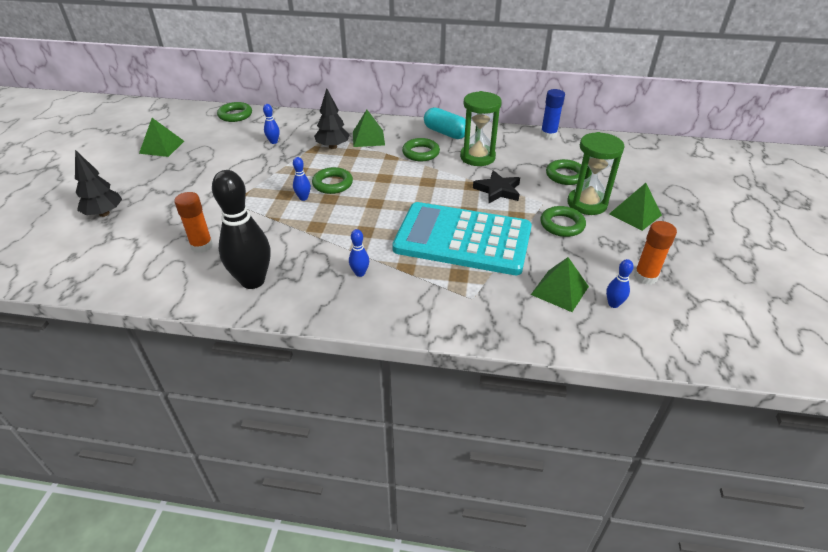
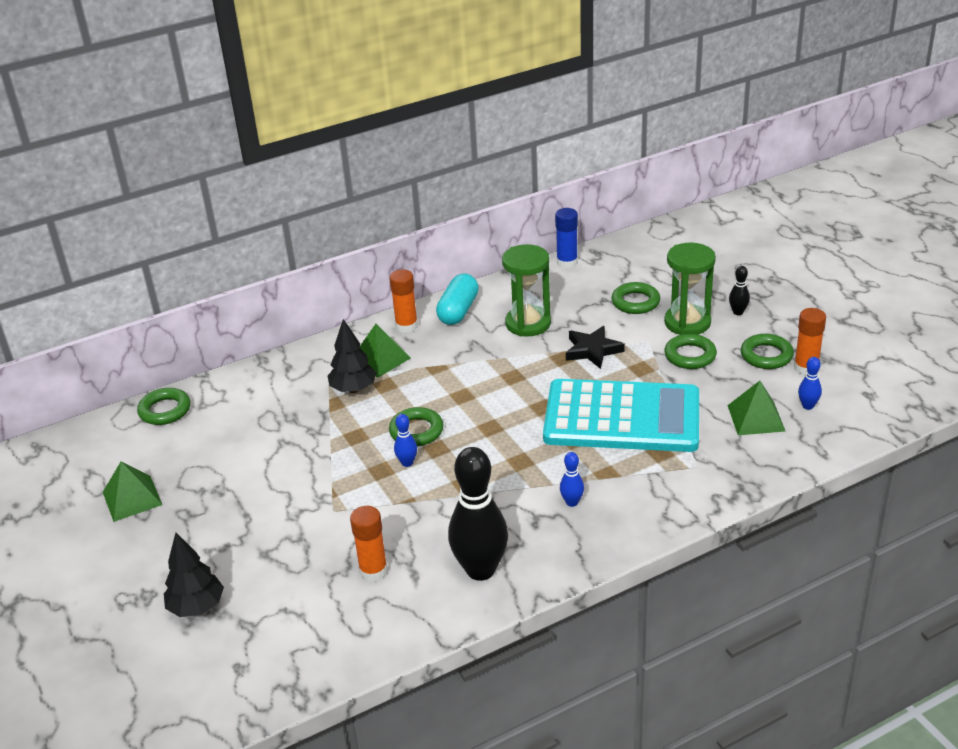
camera: 35 degrees left, 5 degrees down
blue bowling pin [263,104,280,144] -> none
turquoise calculator [392,202,532,275] -> turquoise calculator turned 150 degrees counterclockwise [543,379,699,452]
green ring [402,138,440,161] -> green ring moved to [741,334,794,369]
turquoise capsule [424,107,466,139] -> turquoise capsule turned 75 degrees counterclockwise [436,274,479,325]
green pyramid [609,183,662,231] -> black bowling pin [729,266,750,315]
none -> orange glue stick [389,269,418,333]

